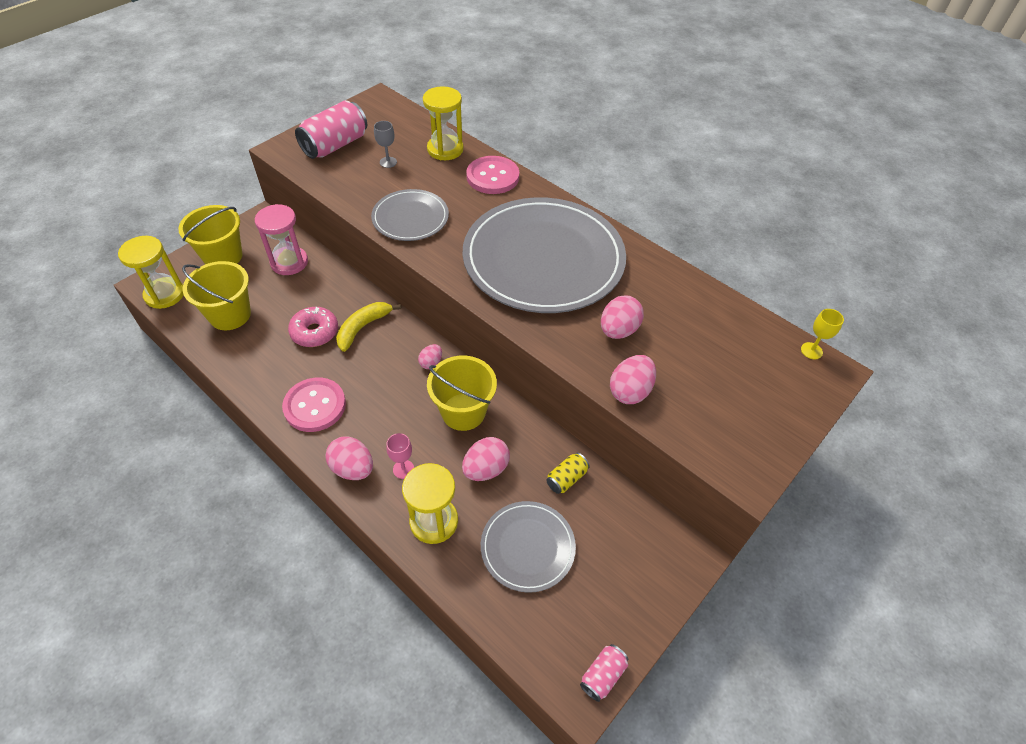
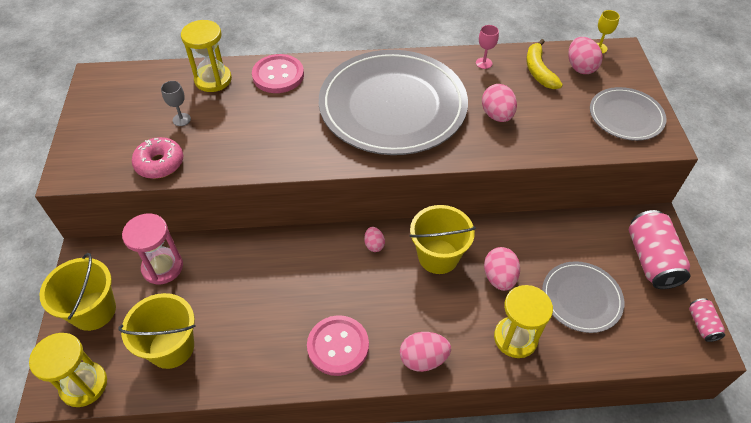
camera: 45 degrees left, 0 degrees up
pink donut [288,306,338,347] -> pink donut moved to [132,137,183,179]
pink can [295,100,367,159] -> pink can moved to [629,210,690,289]
yellow banana [336,302,401,352] -> yellow banana moved to [526,39,563,89]
grey plate [371,189,449,241] -> grey plate moved to [590,87,666,141]
pink goblet [386,433,414,479] -> pink goblet moved to [476,25,499,69]
yellow can [546,453,590,494] -> none
pink egg [610,355,656,404] -> pink egg moved to [569,37,603,74]

